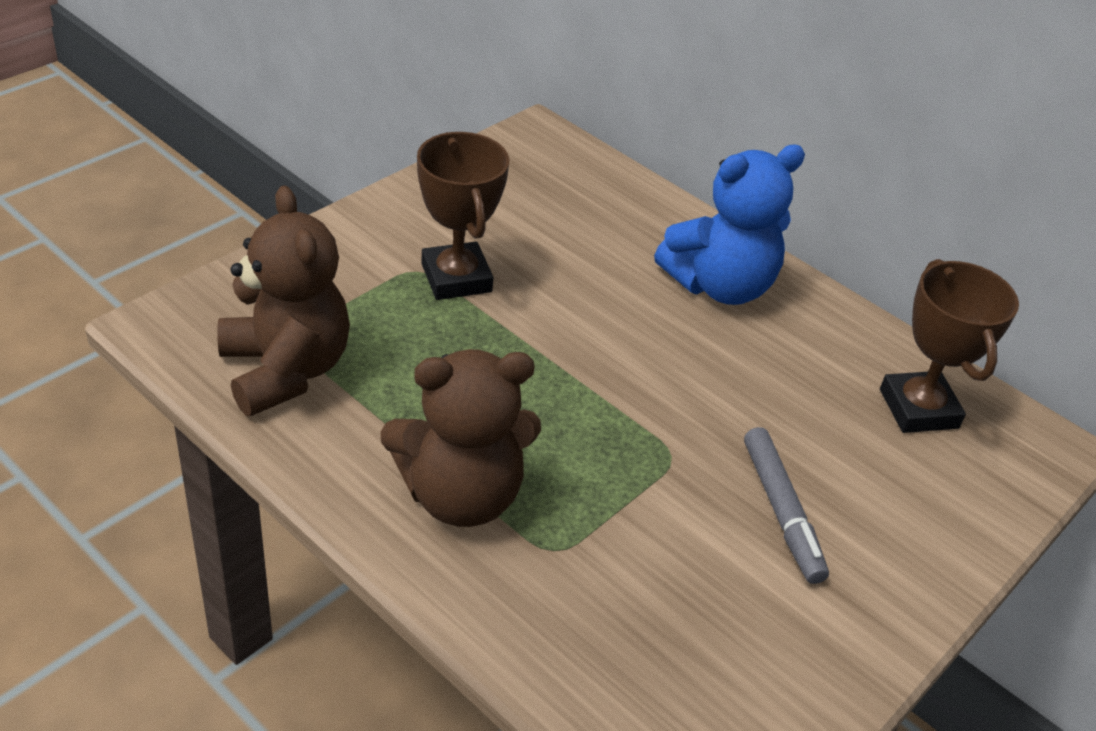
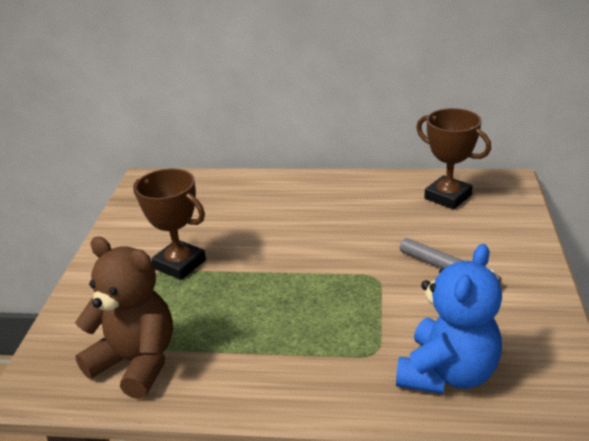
camera: 30 degrees left, 10 degrees down
brown teddy bear [381,349,541,527] -> none
blue teddy bear [654,145,805,305] -> blue teddy bear moved to [396,244,502,394]

